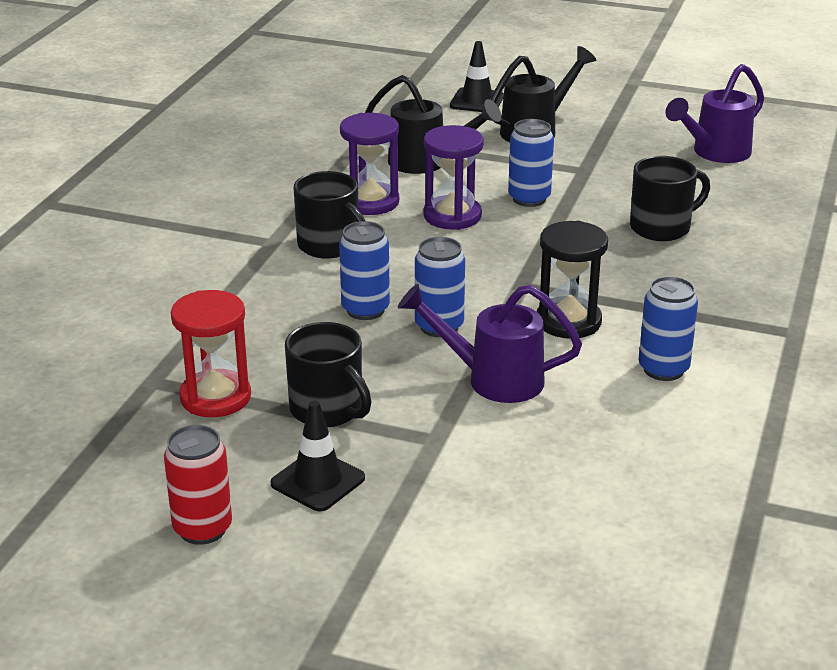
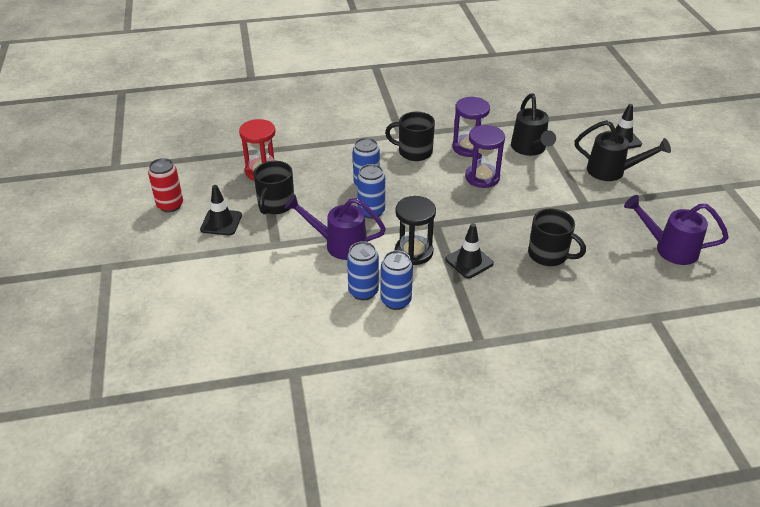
camera: 60 degrees right, 10 degrees up
black mug [294,171,365,258] -> black mug turned 90 degrees clockwise [385,112,435,161]
purple watering can [398,284,582,403] -> purple watering can turned 60 degrees counterclockwise [285,195,386,260]
blue can [508,119,554,207] -> blue can moved to [347,241,379,300]
none -> black traffic cone [445,223,494,279]

